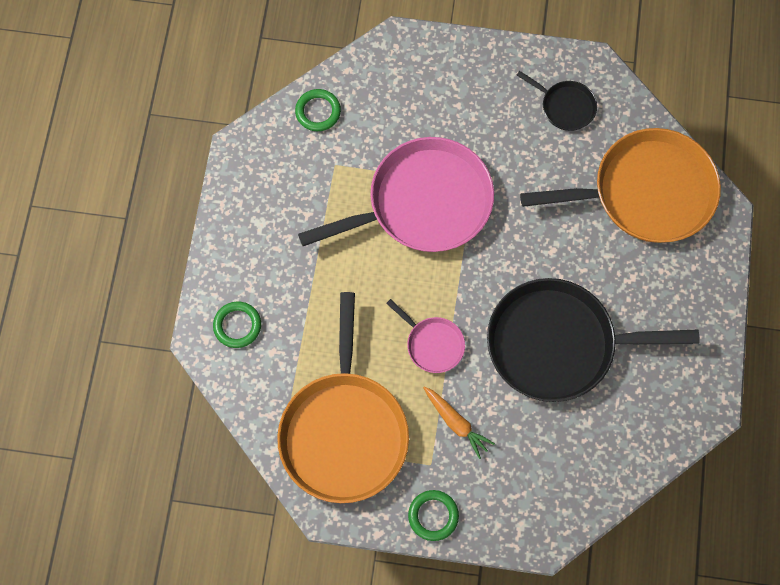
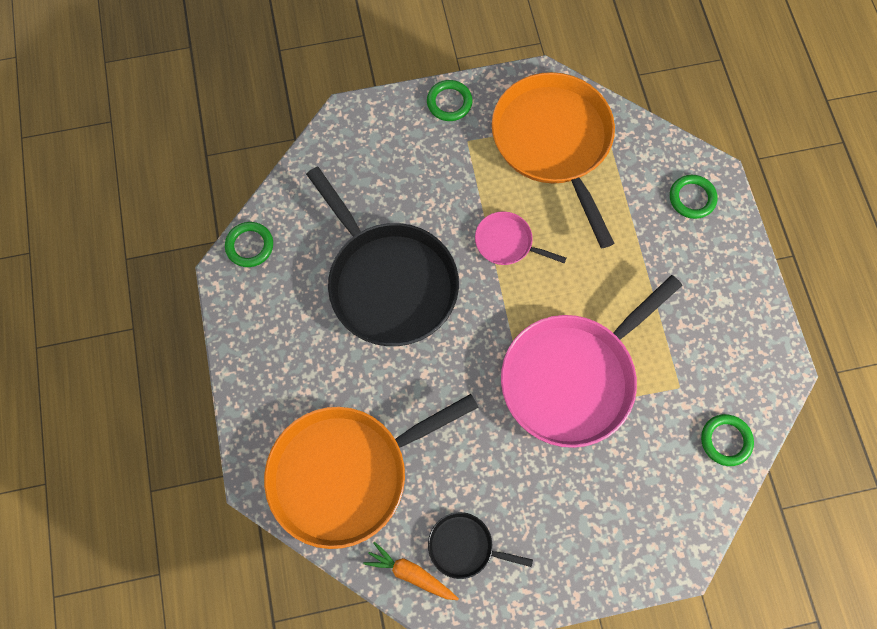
camera: 160 degrees right, 0 degrees up
orange carrot [423,386,495,459] -> orange carrot moved to [363,542,459,600]
black pan [487,278,699,402] -> black pan turned 75 degrees clockwise [306,167,459,346]
none -> green ring [225,222,273,267]

